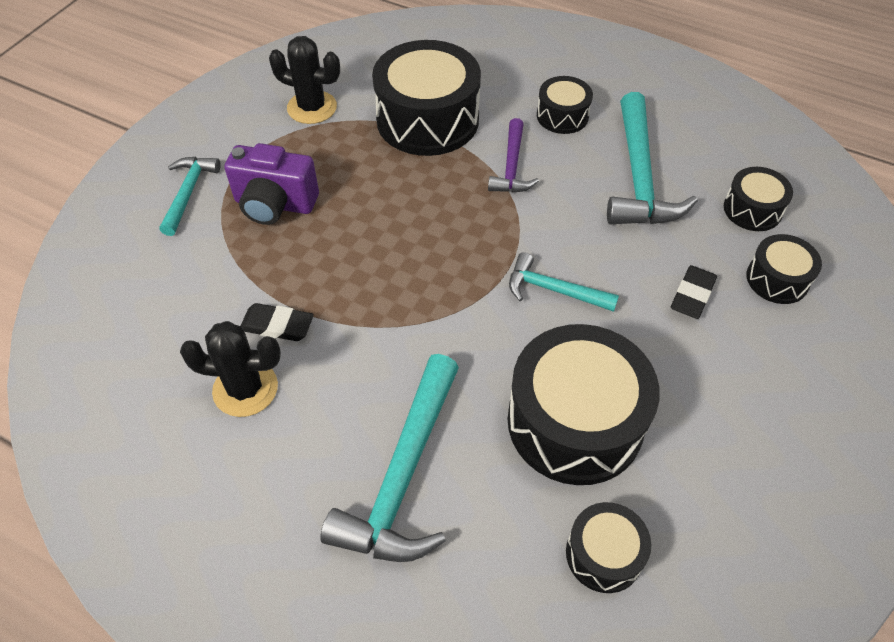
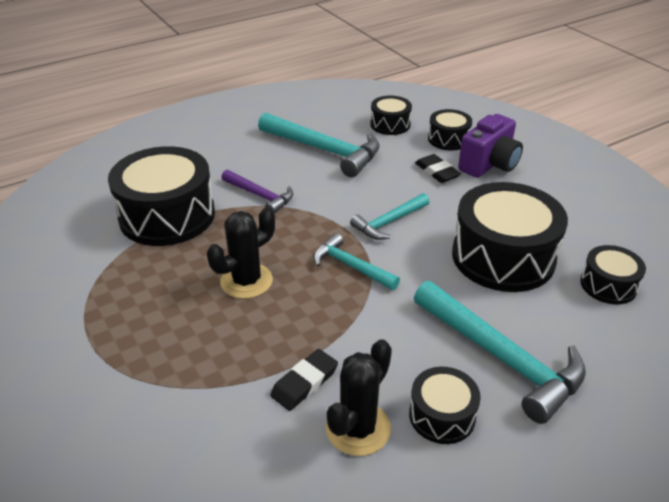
camera: 60 degrees left, 15 degrees down
turquoise hammer [159,157,221,236] -> turquoise hammer moved to [314,233,400,290]
purple camera [225,143,319,225] -> purple camera moved to [458,114,523,178]
black cactus [269,36,340,124] -> black cactus moved to [207,208,275,299]
black drum [537,76,593,134] -> black drum moved to [409,367,481,444]

